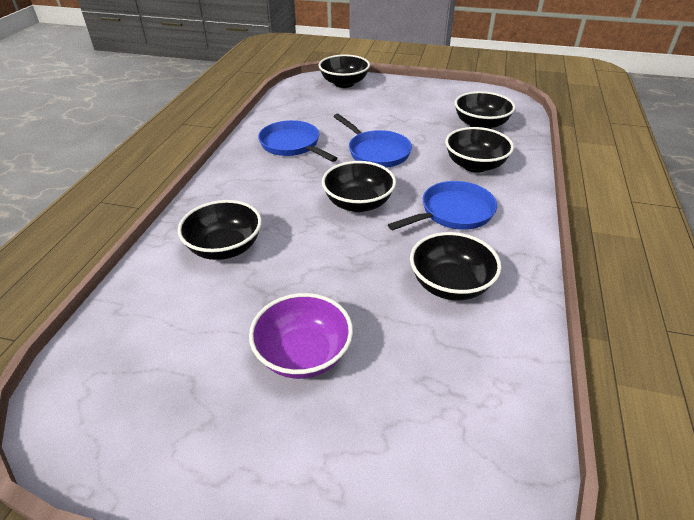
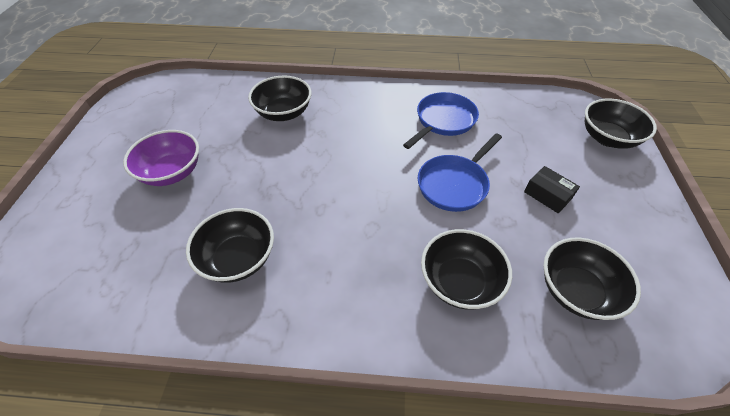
camera: 80 degrees right, 10 degrees up
black bowl [322,161,396,212] -> none
blue pan [388,181,497,230] -> none
none -> black box [524,166,580,213]

